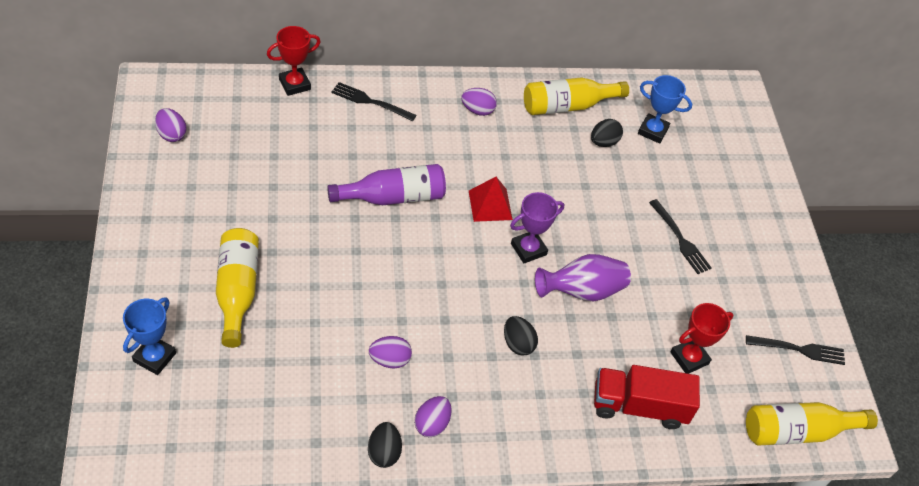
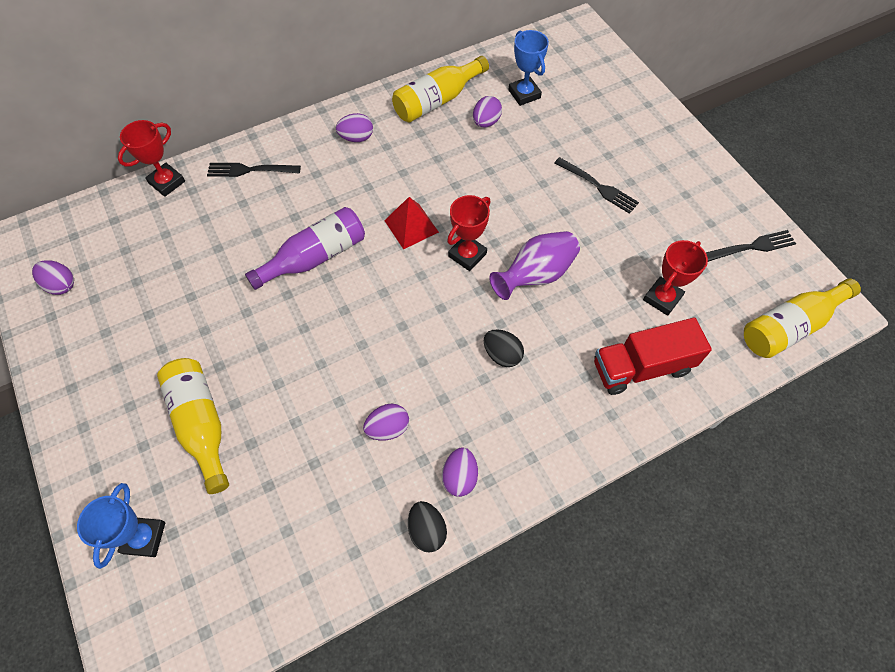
camera: 15 degrees left, 10 degrees up
purple trophy [510,192,564,264] -> red trophy [447,195,491,271]
black egg [591,119,623,147] -> purple egg [473,96,502,128]
blue trophy [638,75,692,144] -> blue trophy turned 60 degrees clockwise [508,30,549,106]

